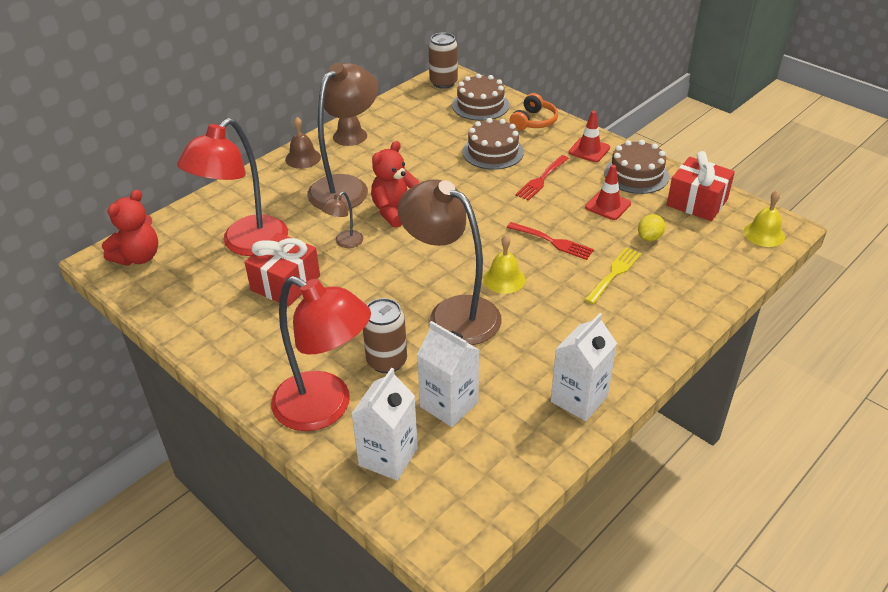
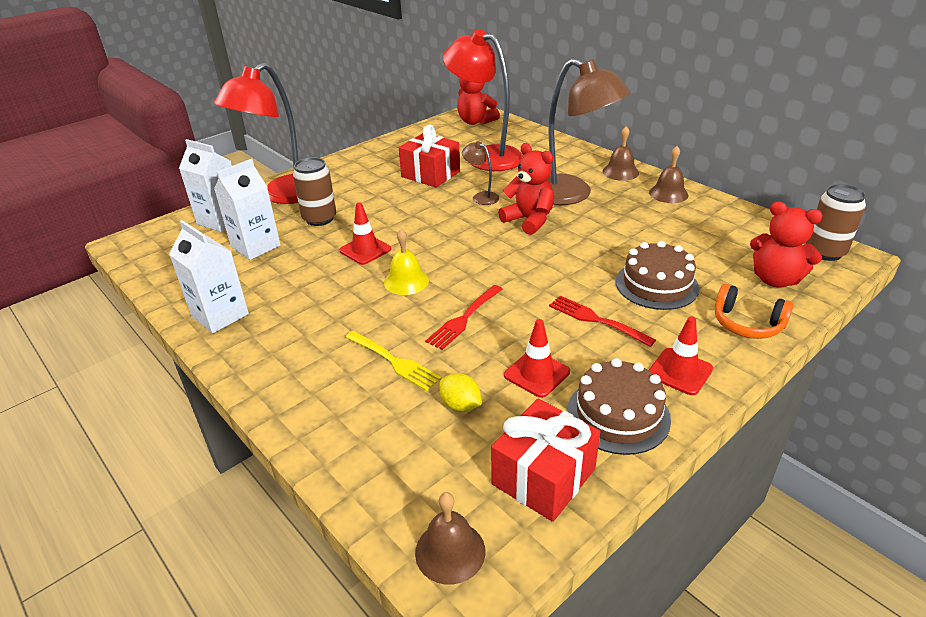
camera: 95 degrees right, 5 degrees down
brown lamp [398,179,502,345] -> red traffic cone [339,202,391,265]
brown cake [452,74,509,121] -> red teddy bear [750,201,823,288]
yellow bell [744,191,785,247] -> brown bell [415,492,485,585]

